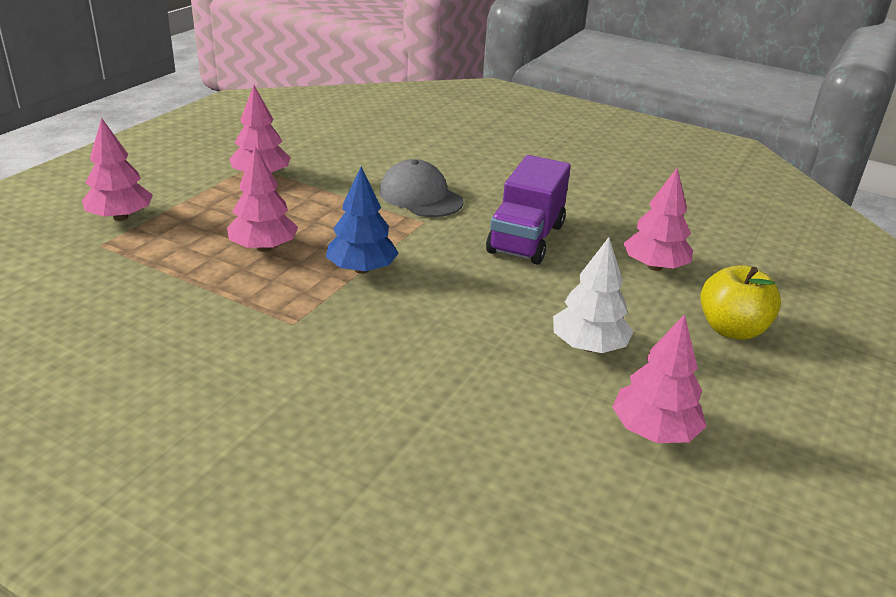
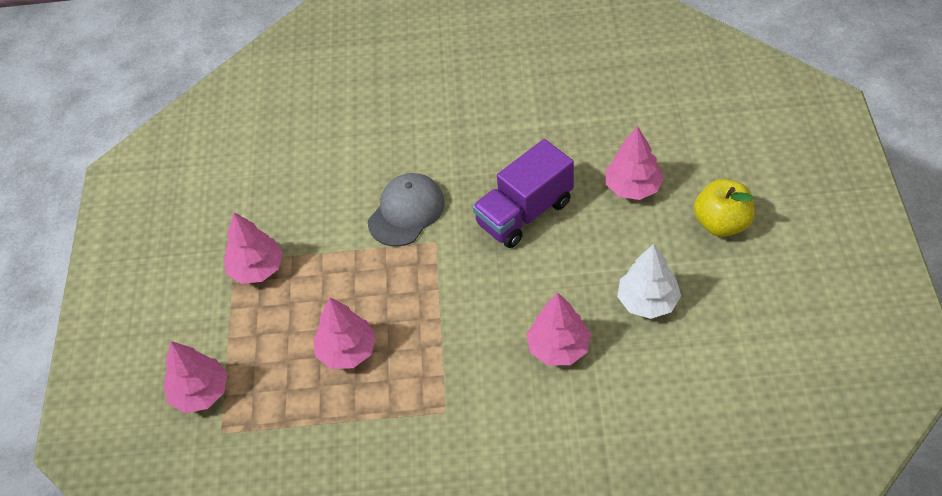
camera: 25 degrees left, 20 degrees up
blue tree [326,167,399,274] -> none
grey cap [380,159,464,217] -> grey cap turned 105 degrees clockwise [368,173,445,247]
purple truck [486,155,571,264] -> purple truck turned 60 degrees clockwise [472,139,574,248]
pink tree [612,314,706,443] -> pink tree moved to [526,292,591,365]

